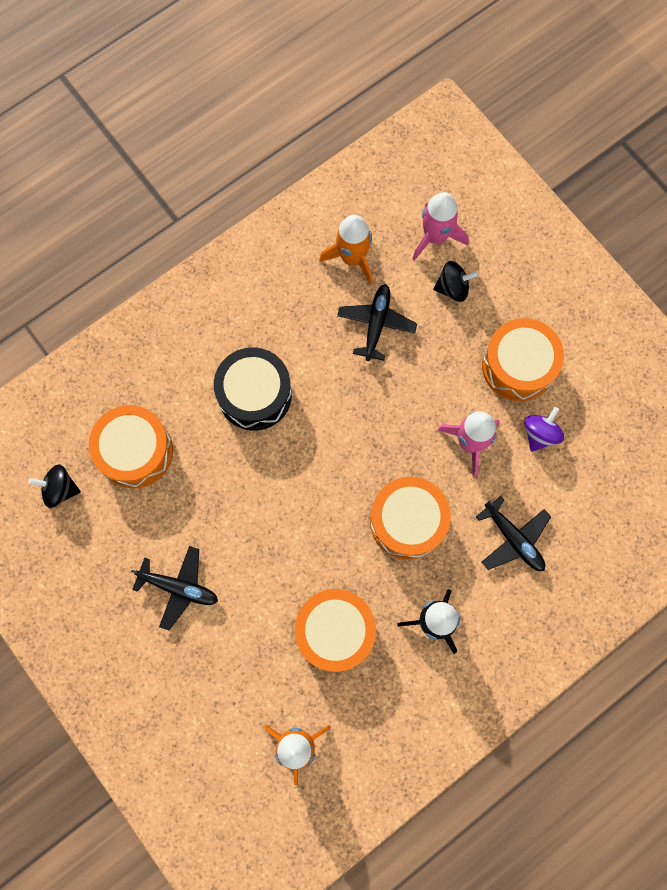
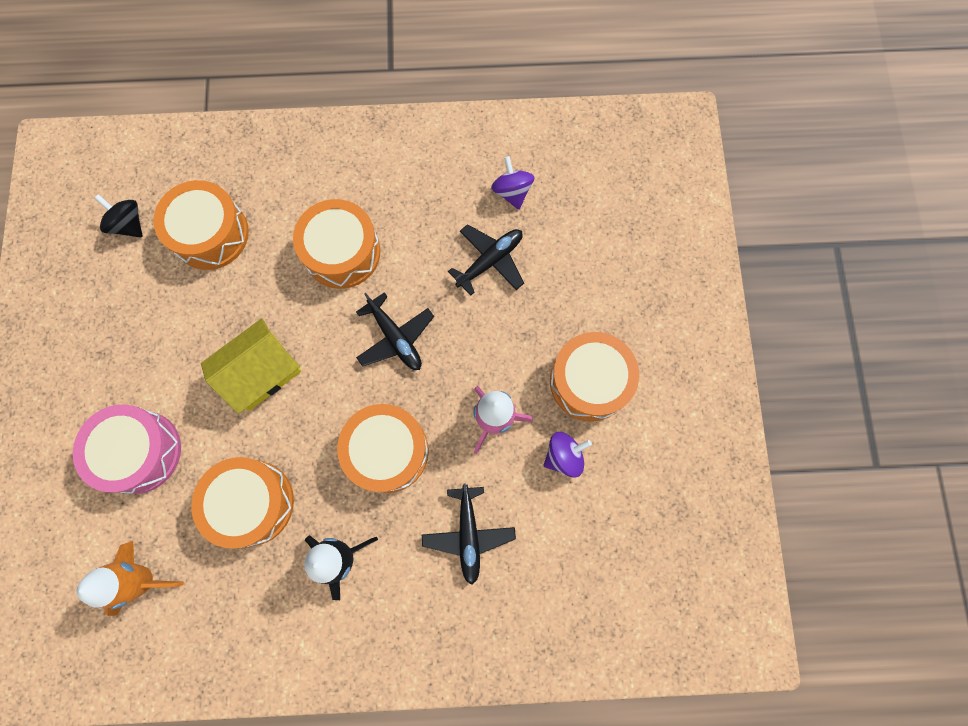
camera: 35 degrees right, 0 degrees up
black plane [131,546,218,630] -> black plane moved to [356,292,434,370]
black drum [214,347,292,431] -> orange drum [293,199,380,289]
orange rocket [319,215,373,285] -> purple spinning top [491,156,535,210]
pink rocket [412,192,469,261] -> none
black spinning top [433,261,479,302] -> none
none -> pink drum [73,405,181,494]
none -> yellow house [201,318,301,414]

